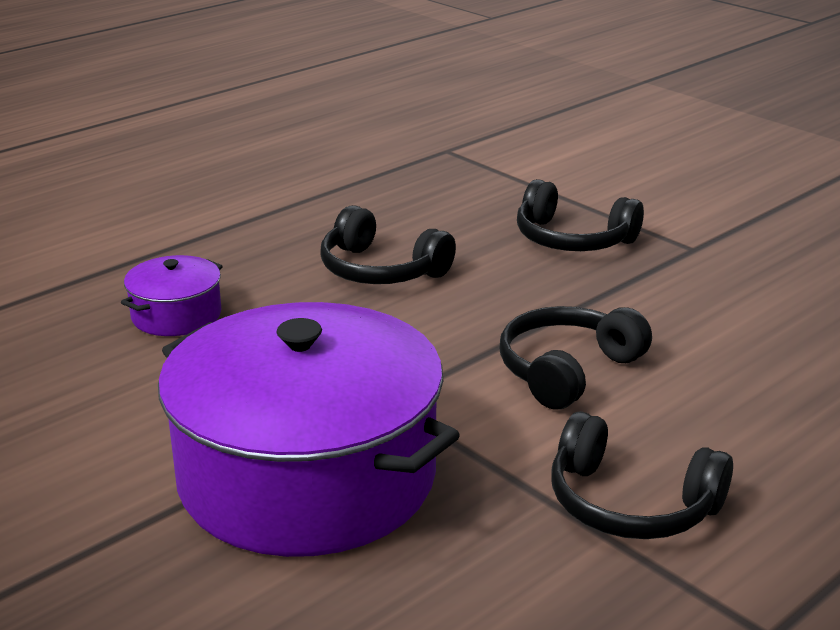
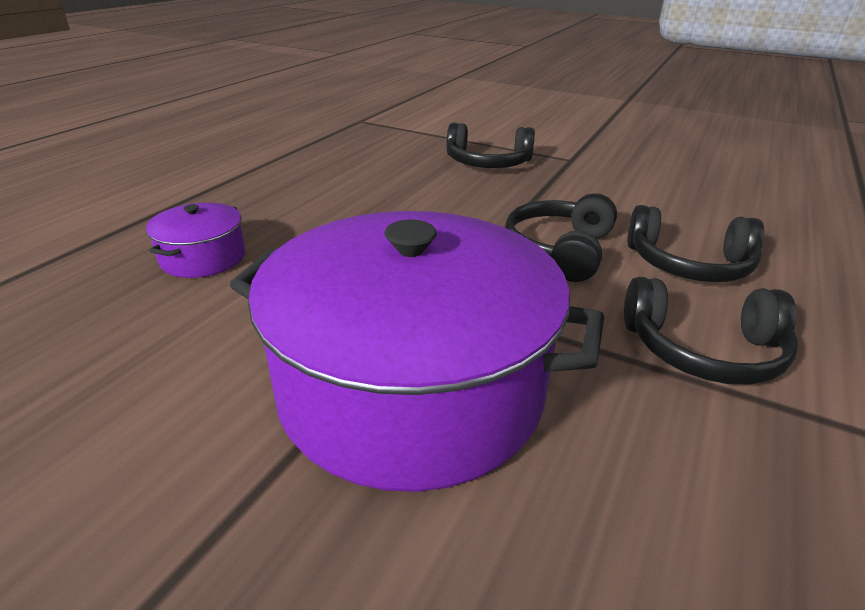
camera: 20 degrees left, 5 degrees up
black headphones [321,205,456,284] -> black headphones moved to [627,205,764,282]

